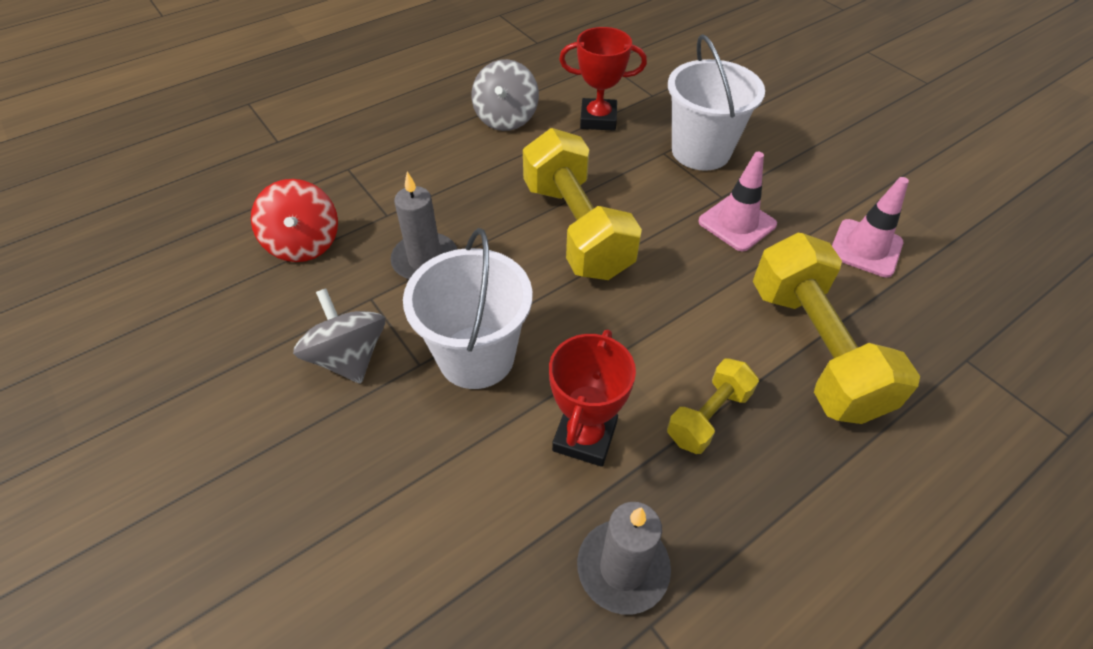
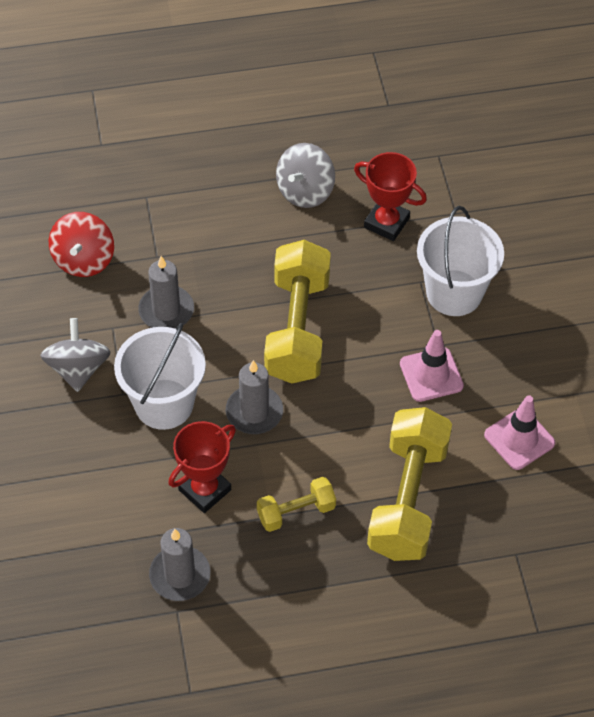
camera: 25 degrees right, 5 degrees up
none -> grey candle [226,360,283,434]

